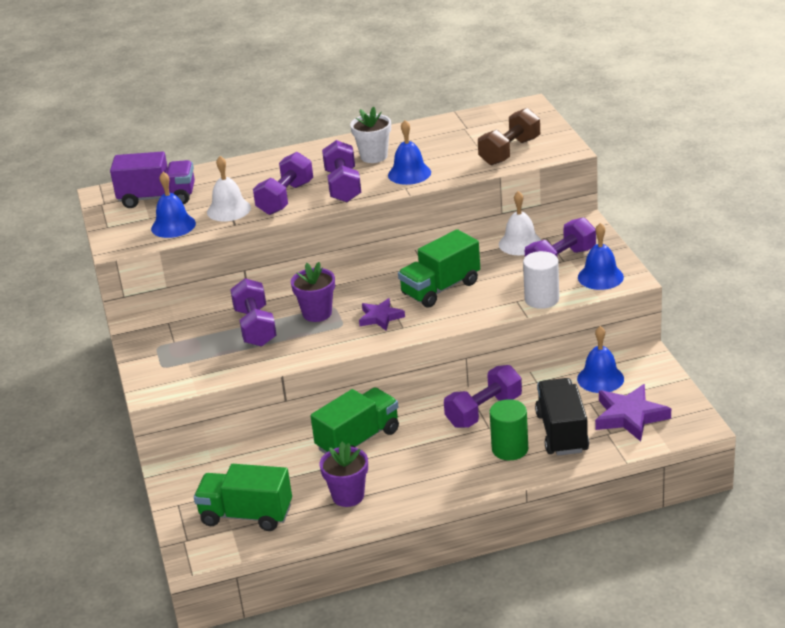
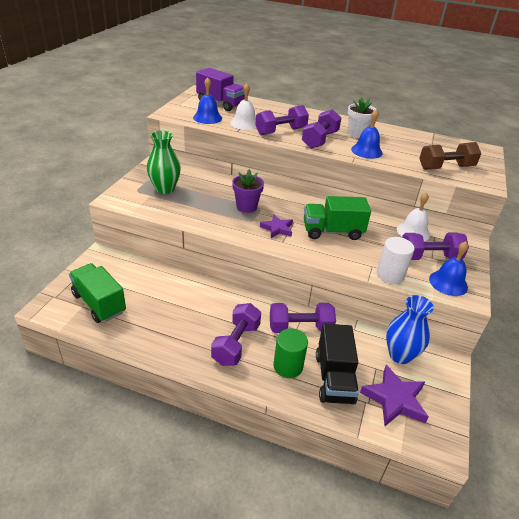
camera: 30 degrees right, 5 degrees up
purple dumbbell [230,278,277,347] -> purple dumbbell moved to [211,303,261,366]
green truck [311,387,399,454] -> none
purple flower pot [320,442,368,507] -> none
black truck [535,378,589,456] -> black truck turned 150 degrees clockwise [316,324,359,404]
blue bell [577,326,624,393] -> blue vase [386,295,434,364]
none -> green vase [147,131,181,194]

